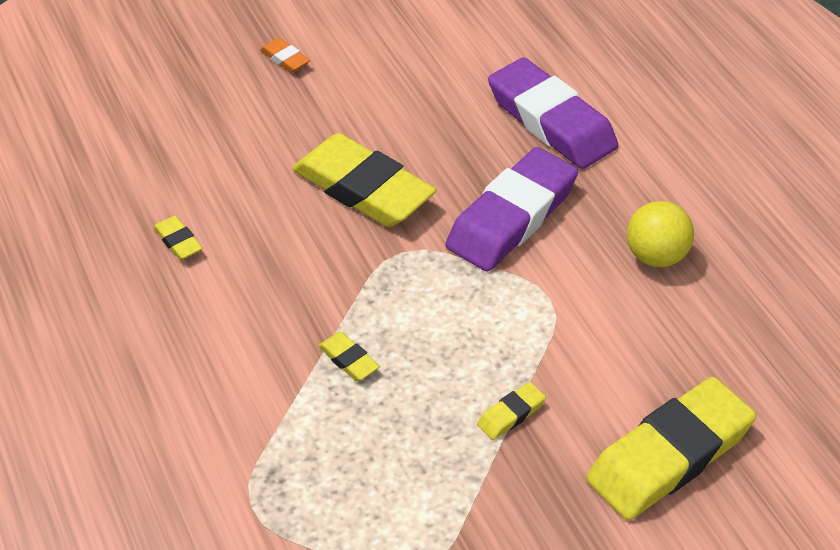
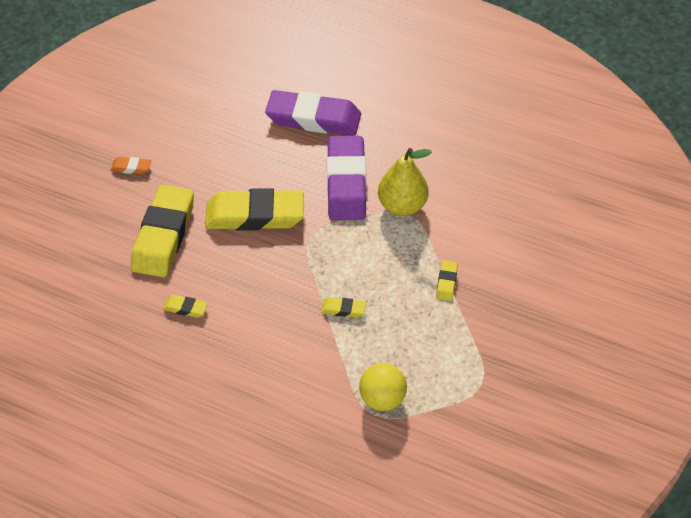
camera: 40 degrees left, 5 degrees up
yellow eraser [586,377,756,520] -> yellow eraser moved to [131,185,194,277]
yellow ball [627,201,694,267] -> yellow ball moved to [359,363,407,411]
none -> yellow pear [378,148,432,216]

